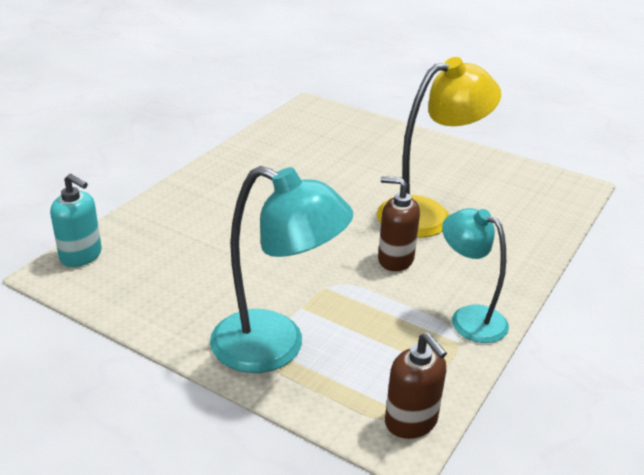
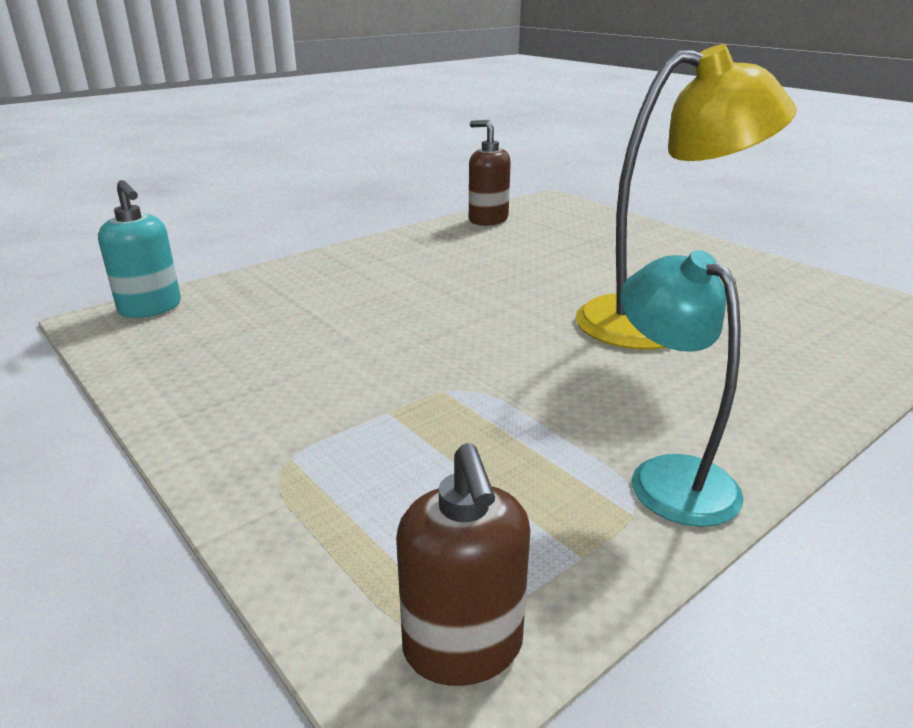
camera: 20 degrees right, 5 degrees down
turquoise lamp [210,166,353,373] -> none
brown soap dispenser [378,176,420,271] -> brown soap dispenser moved to [469,120,511,226]

